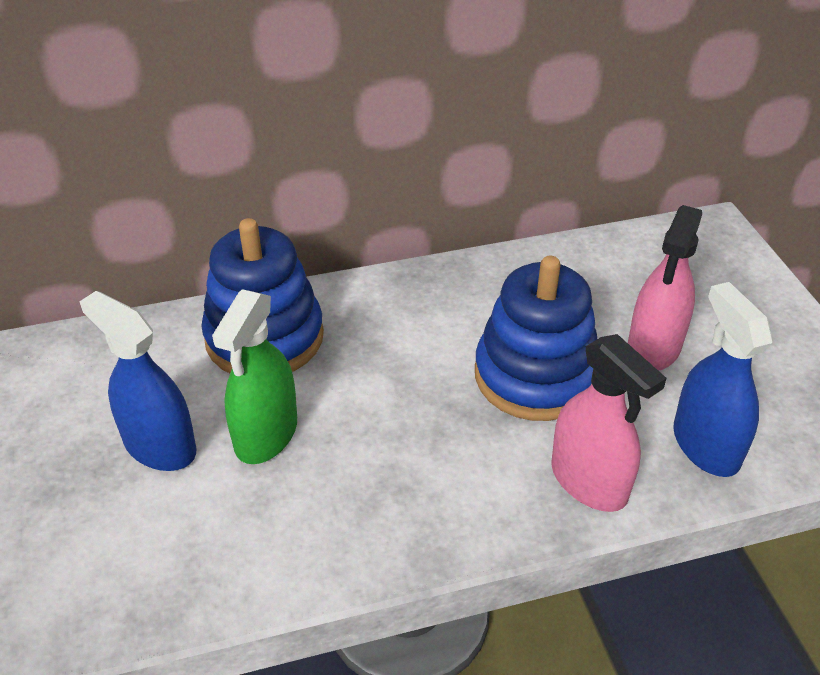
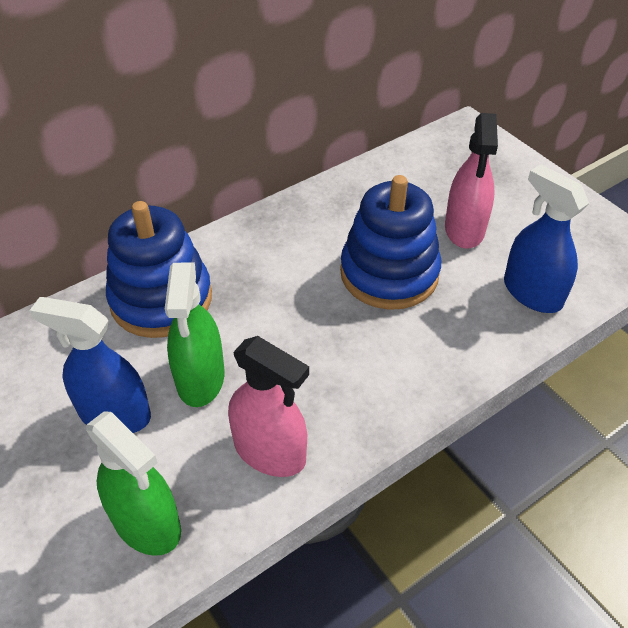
camera: 20 degrees left, 5 degrees up
pink spray bottle [551,334,667,512] -> pink spray bottle moved to [228,336,309,477]
none -> green spray bottle [86,411,181,556]

